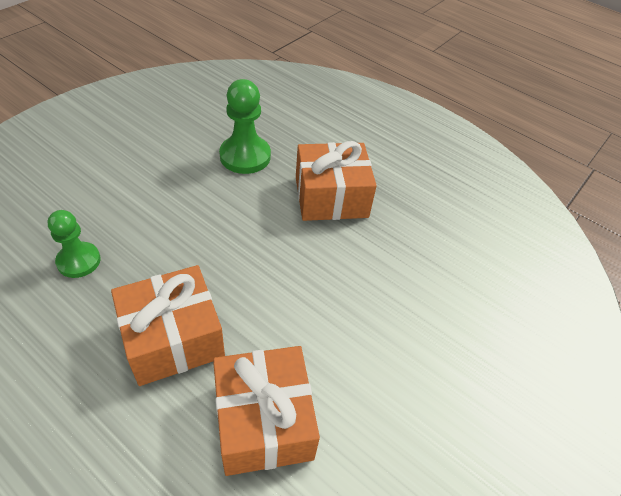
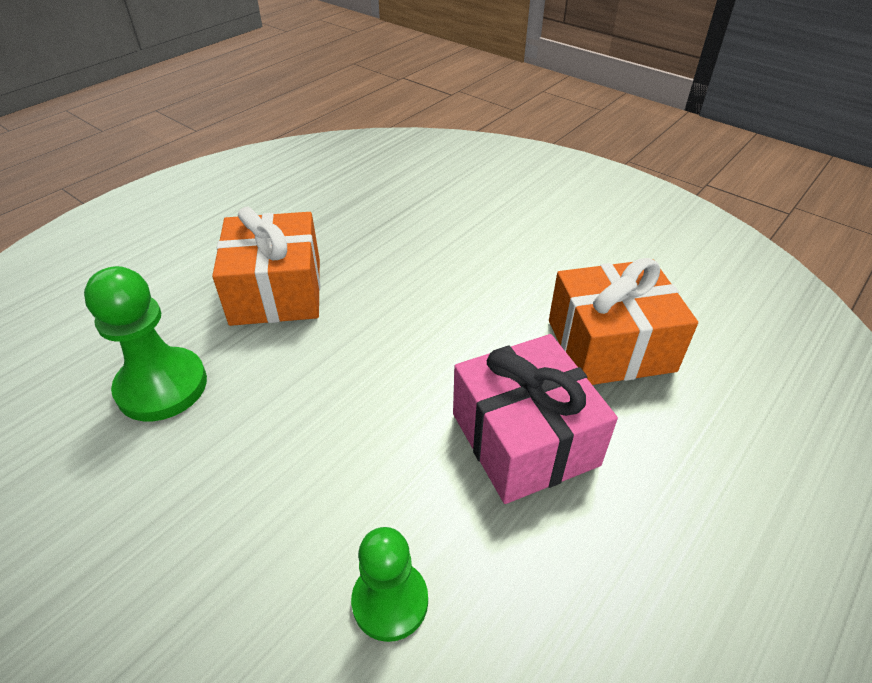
camera: 85 degrees left, 5 degrees down
orange gift [111,265,225,386] -> pink gift [453,334,618,504]

